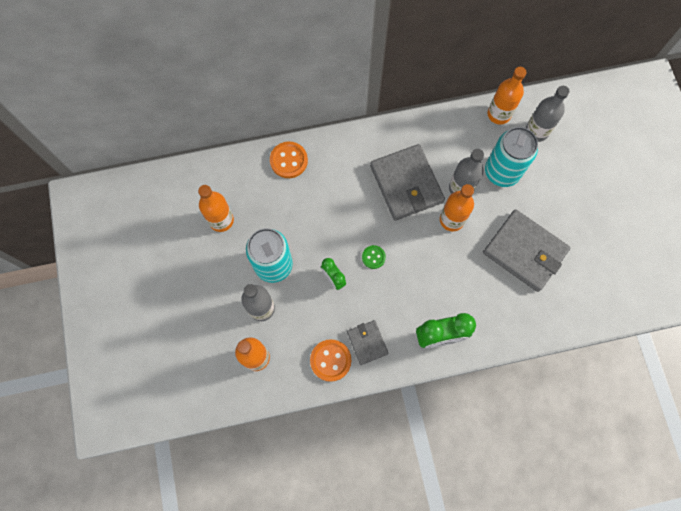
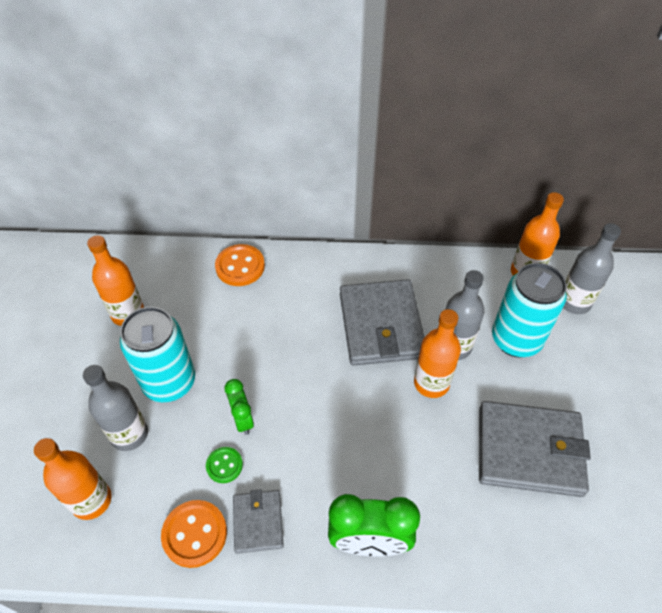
camera: 15 degrees right, 20 degrees down
green button [362,245,386,269] -> green button moved to [206,447,243,483]
grey wallet [483,209,570,292] -> grey wallet turned 45 degrees counterclockwise [479,401,591,497]

